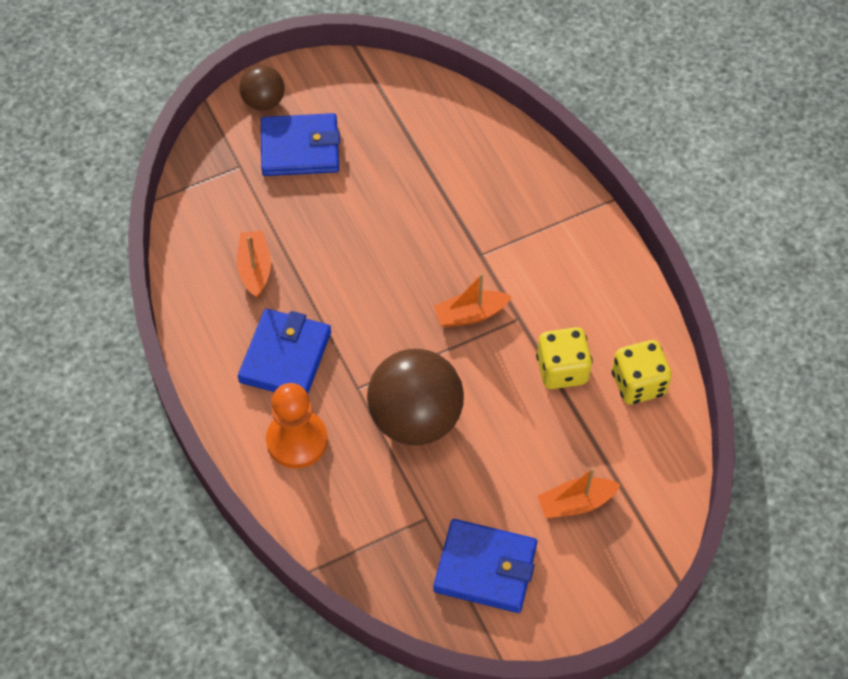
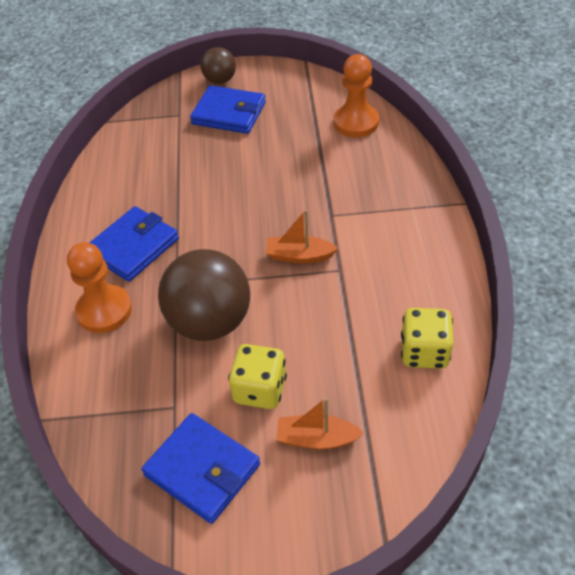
camera: 25 degrees right, 10 degrees down
orange boat [237,231,271,298] -> none
yellow dice [536,327,593,389] -> yellow dice moved to [228,344,287,409]
none -> orange pawn [334,54,379,137]

